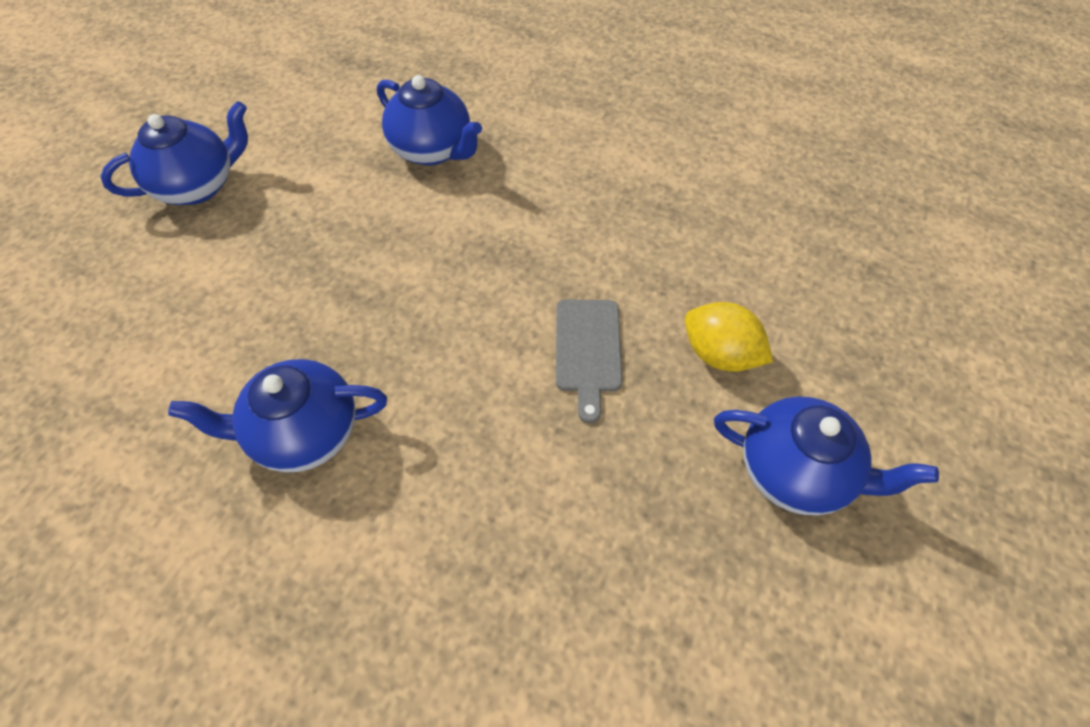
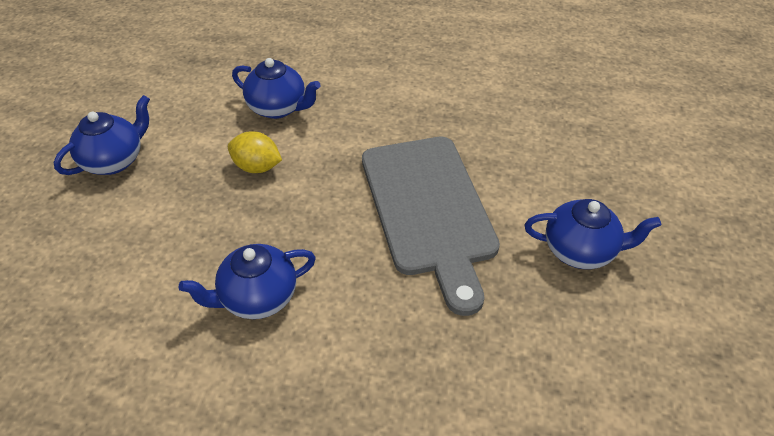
camera: 15 degrees left, 10 degrees down
grey cutting board [556,299,622,423] -> grey cutting board [362,137,500,316], size x2.35
yellow lemon [685,302,773,372] -> yellow lemon moved to [228,131,282,173]

